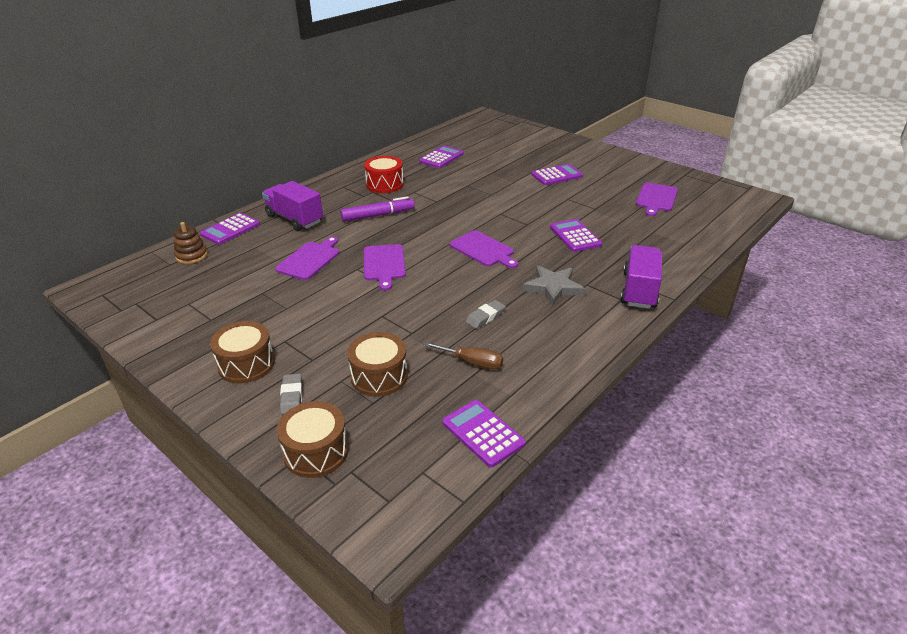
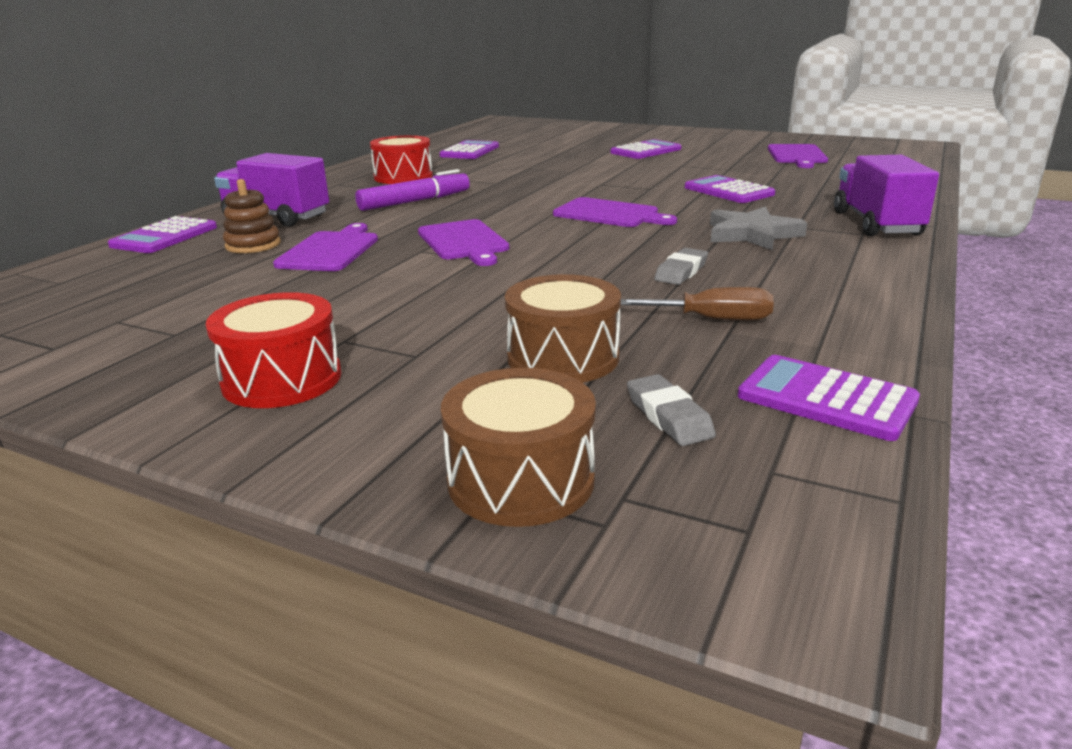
camera: 15 degrees left, 10 degrees down
brown stacking toy [174,222,208,264] -> brown stacking toy moved to [223,179,281,253]
brown drum [210,321,275,384] -> red drum [206,292,342,408]
grey eraser [280,374,302,415] -> grey eraser moved to [627,374,716,446]

